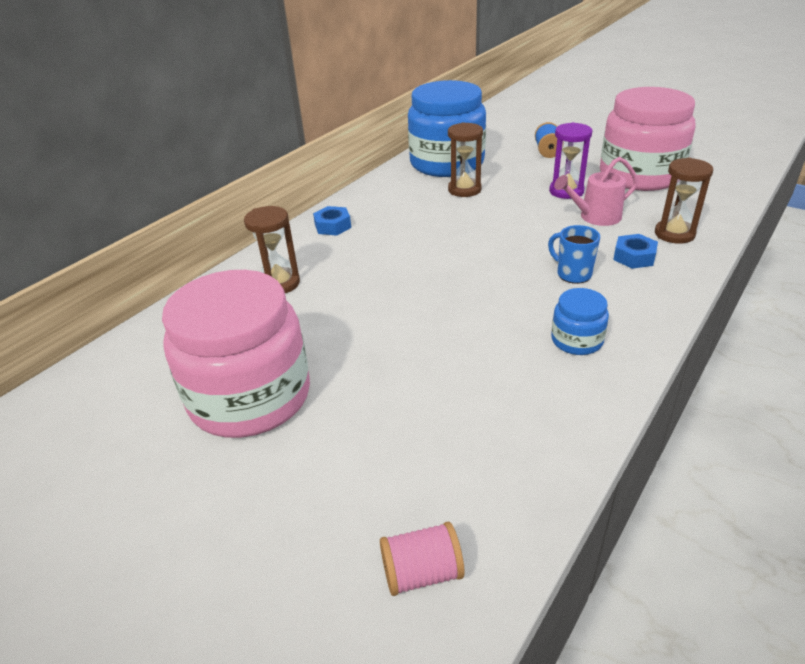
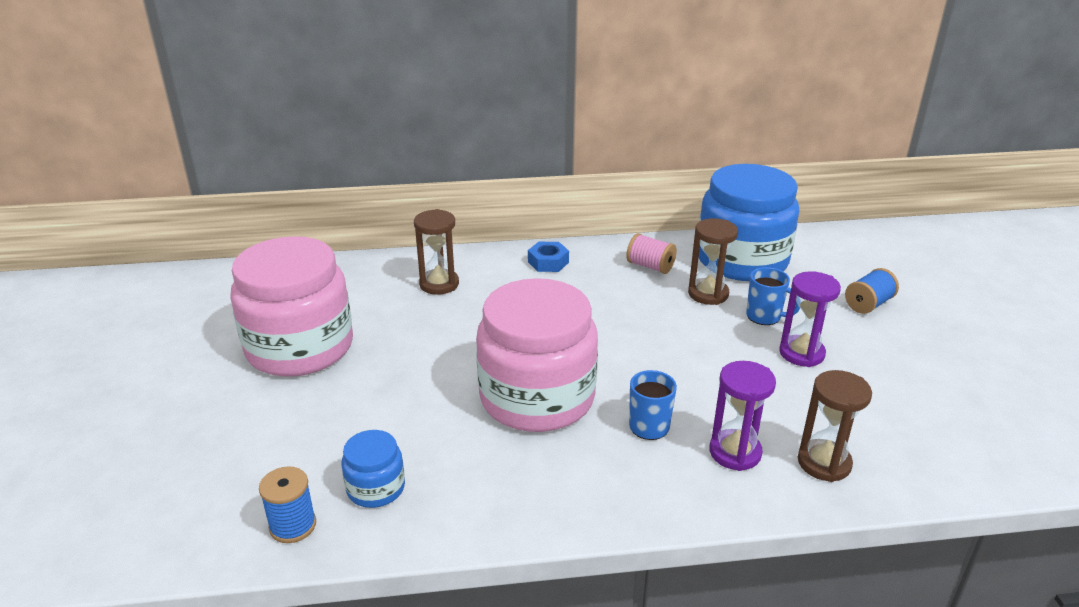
camera: 45 degrees right, 5 degrees down
pink spool [380,522,465,596] -> pink spool moved to [626,233,677,274]
blue jar [551,288,609,355] -> blue jar moved to [342,430,405,508]
pink watering can [554,157,638,226] -> none
pink jar [600,87,695,191] -> pink jar moved to [476,278,598,432]
blue nut [613,234,658,269] -> purple hourglass [709,361,776,471]
none -> blue spool [259,466,316,543]
none -> blue mug [746,267,800,325]

